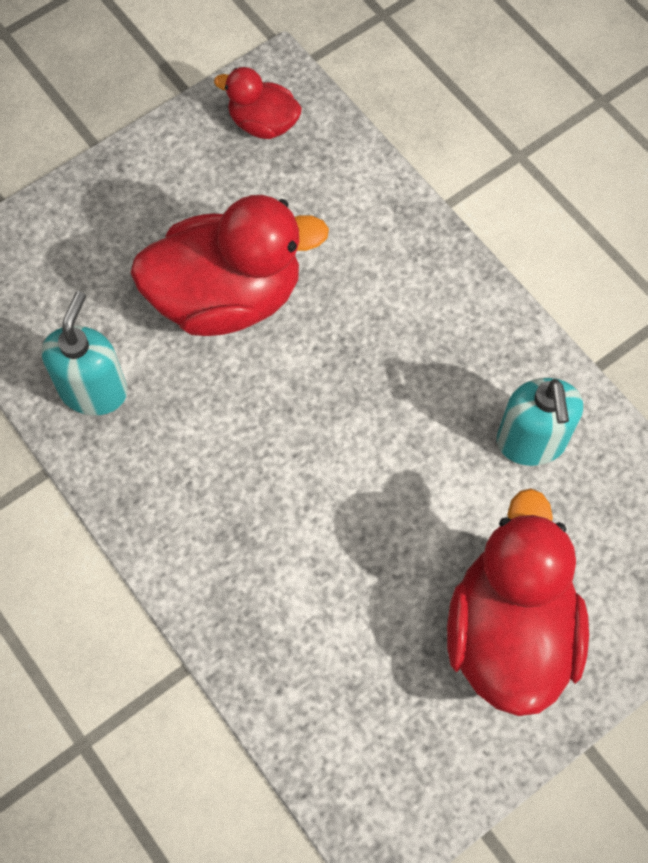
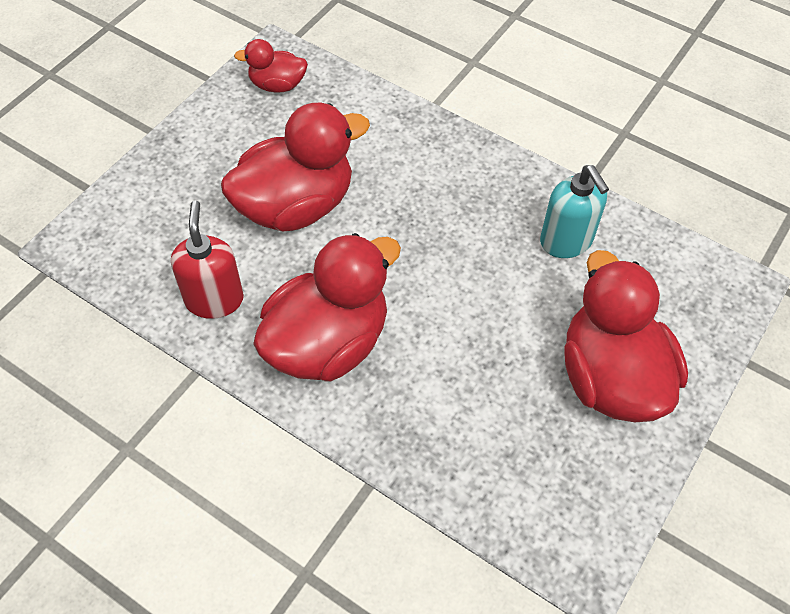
camera: 20 degrees left, 10 degrees down
turquoise soap dispenser [42,291,128,415] -> red soap dispenser [171,201,244,319]
none -> red duck [253,233,401,382]

